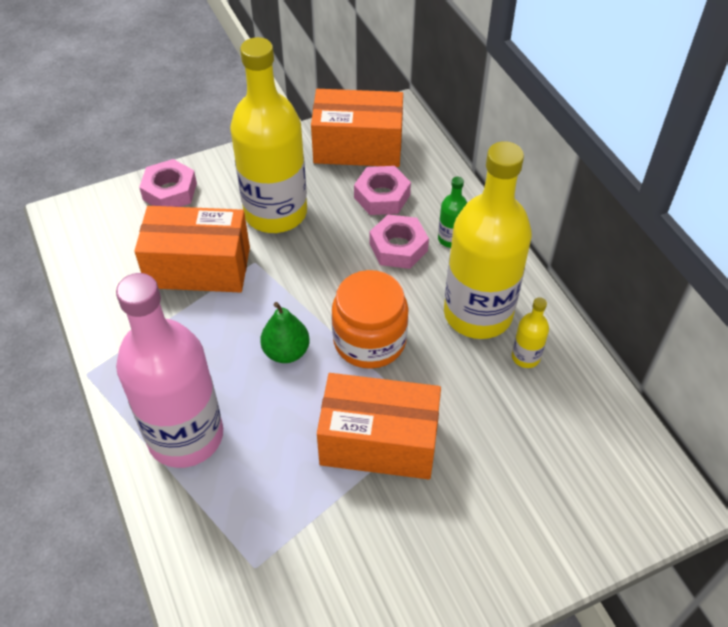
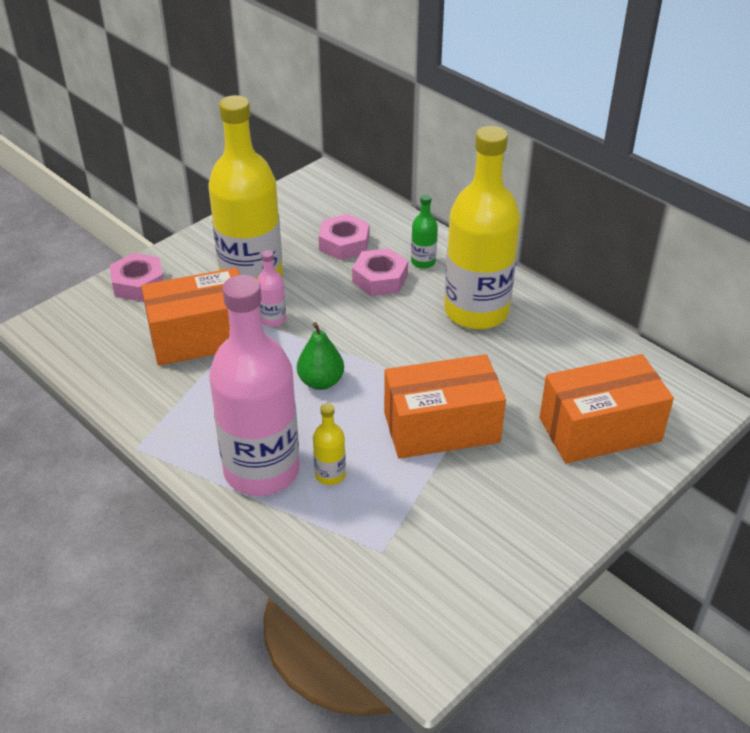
camera: 20 degrees left, 10 degrees down
orange box [311,89,403,167] -> orange box moved to [540,354,674,463]
orange jar [332,270,408,369] -> none
yellow bottle [512,297,549,368] -> yellow bottle moved to [313,403,346,485]
none -> pink bottle [257,250,286,327]

